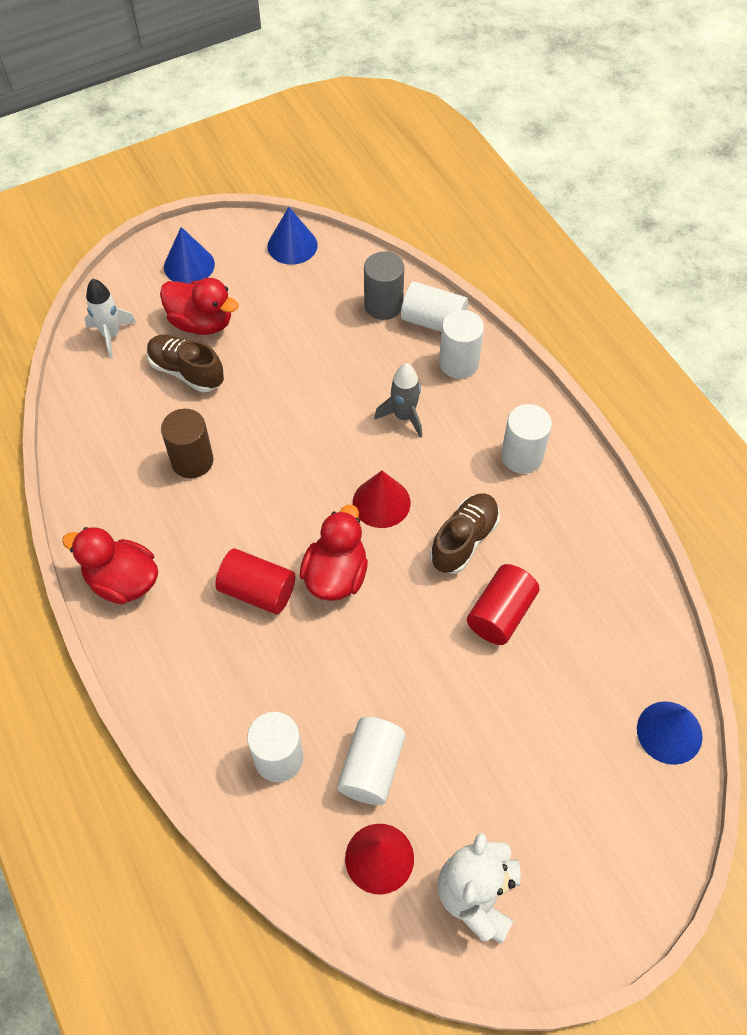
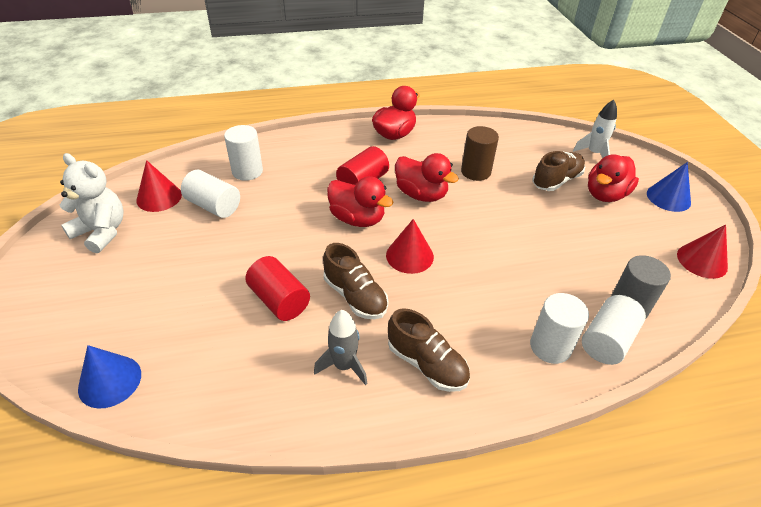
camera: 105 degrees right, 15 degrees down
blue cone [267,207,318,265] -> red cone [677,224,728,279]
grey rocket [374,363,422,438] -> grey rocket moved to [314,310,367,385]
white cylinder [501,404,552,474] -> brown shoe [388,308,470,392]
none -> red duck [395,153,459,202]

